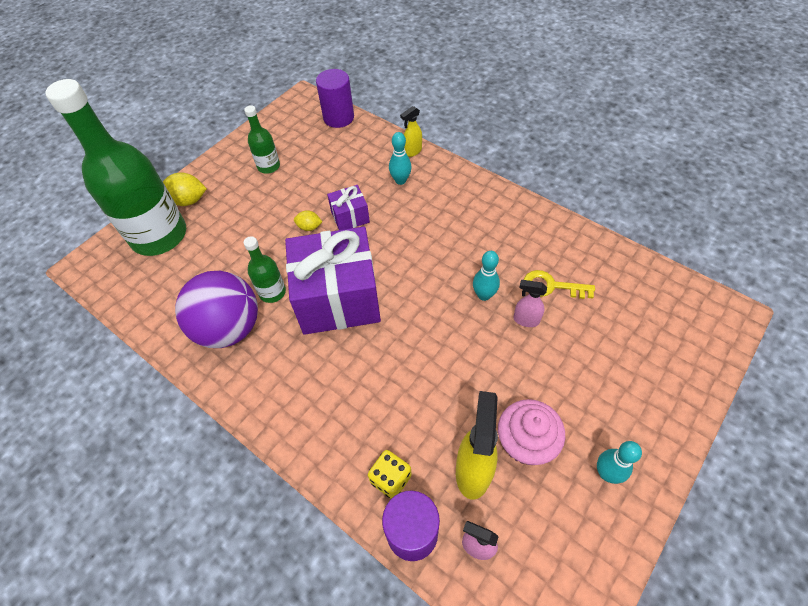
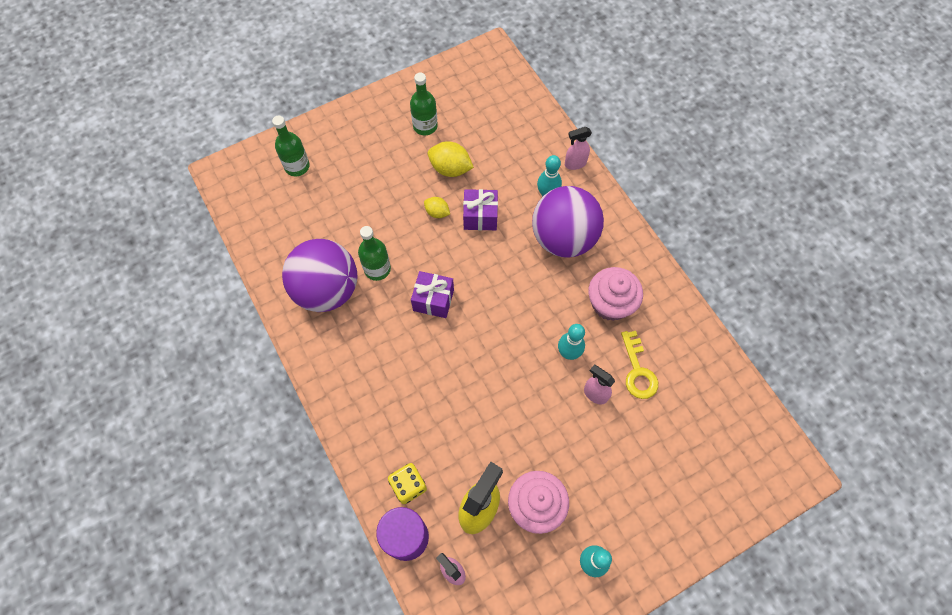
camera: 20 degrees right, 10 degrees up
green bottle [45,79,186,256] -> green bottle [272,116,310,177], size x0.44
yellow lemon [163,173,207,206] -> yellow lemon moved to [428,141,474,177]
purple gift [285,227,381,335] -> purple gift [411,271,454,318], size x0.46
purple cylinder [316,69,354,128] -> none
yellow spray bottle [400,106,422,157] -> pink spray bottle [565,127,592,170]
yellow key [524,270,595,299] -> yellow key turned 135 degrees counterclockwise [621,331,658,399]
none -> purple ball [532,186,604,258]
none -> pink cupcake [588,267,643,321]

